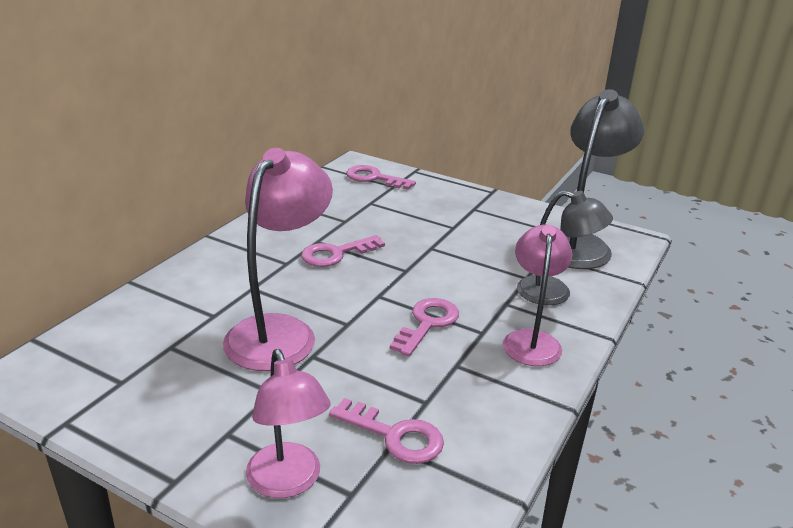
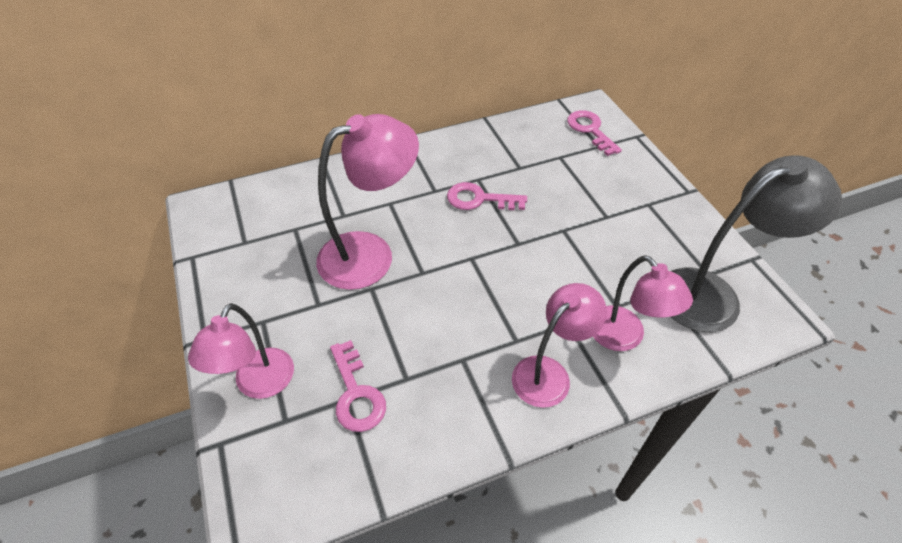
camera: 40 degrees right, 20 degrees up
pink key [390,298,459,357] -> none
grey lamp [517,191,613,305] -> pink lamp [593,255,693,351]

